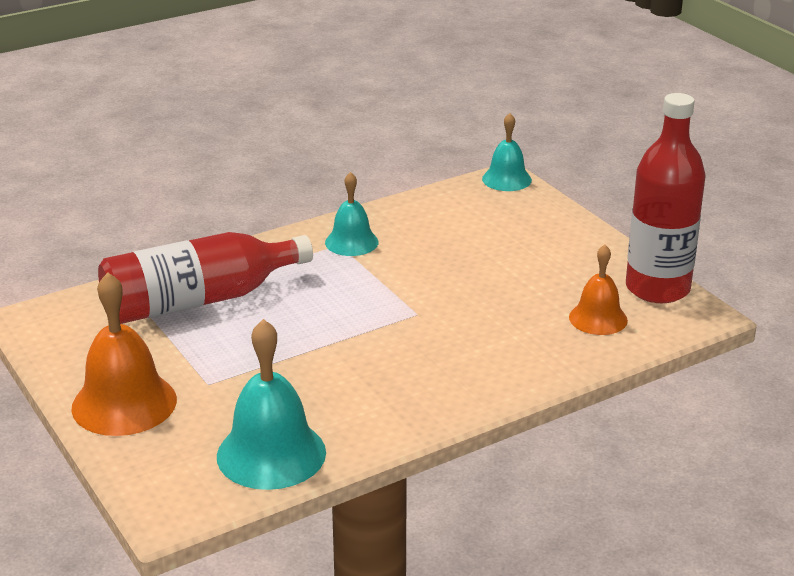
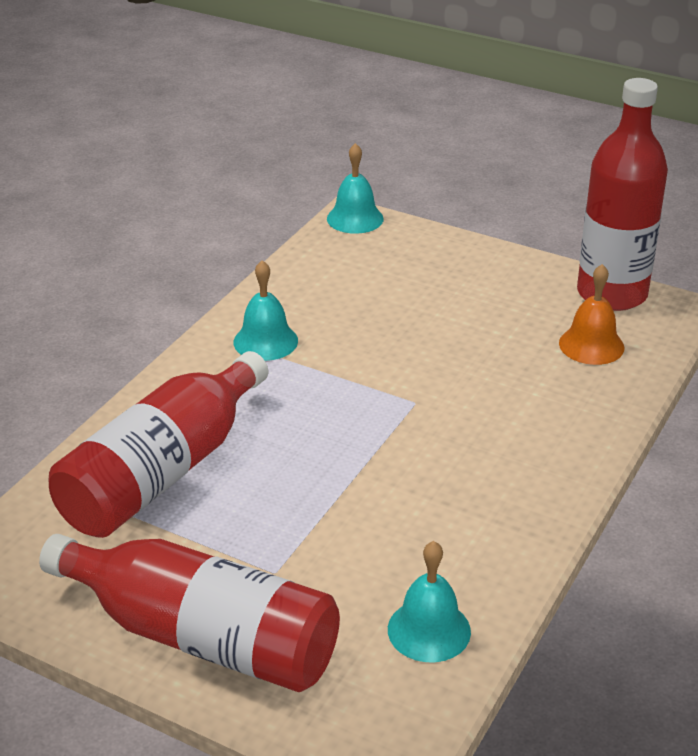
camera: 30 degrees left, 5 degrees up
orange bell [71,272,177,436] -> red bottle [39,534,340,692]
turquoise bell [217,319,326,490] -> turquoise bell [388,541,471,662], size x0.61

